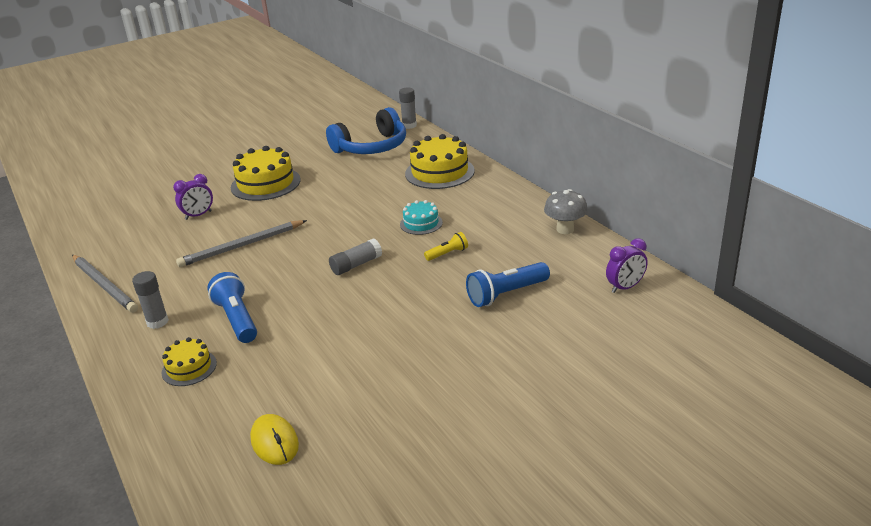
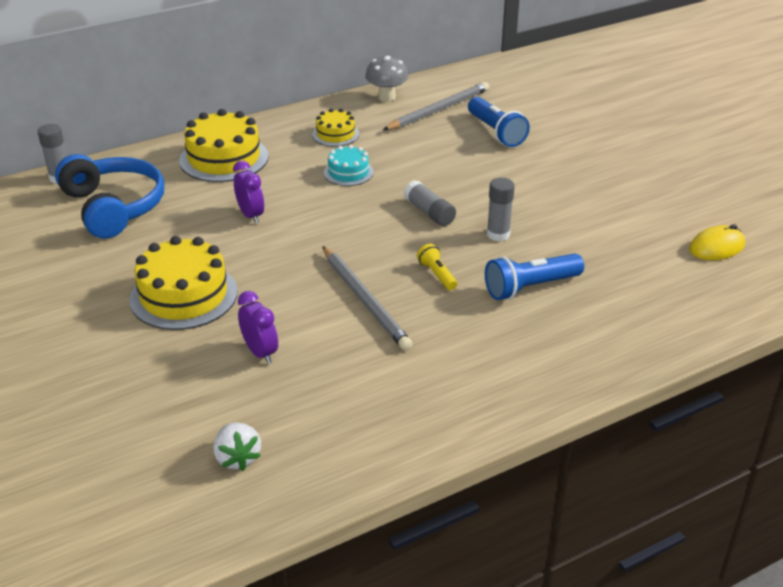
camera: 90 degrees left, 5 degrees up
grey pencil [72,255,138,313] -> grey pencil moved to [383,82,489,130]
grey glue stick [132,271,169,329] -> grey glue stick moved to [487,178,515,241]
yellow cake [162,337,217,386] -> yellow cake moved to [312,109,359,147]
yellow flashlight [424,232,468,261] -> yellow flashlight moved to [417,244,457,290]
purple clock [606,238,648,293] -> purple clock moved to [233,161,264,223]
none -> white strawberry [213,422,261,471]

